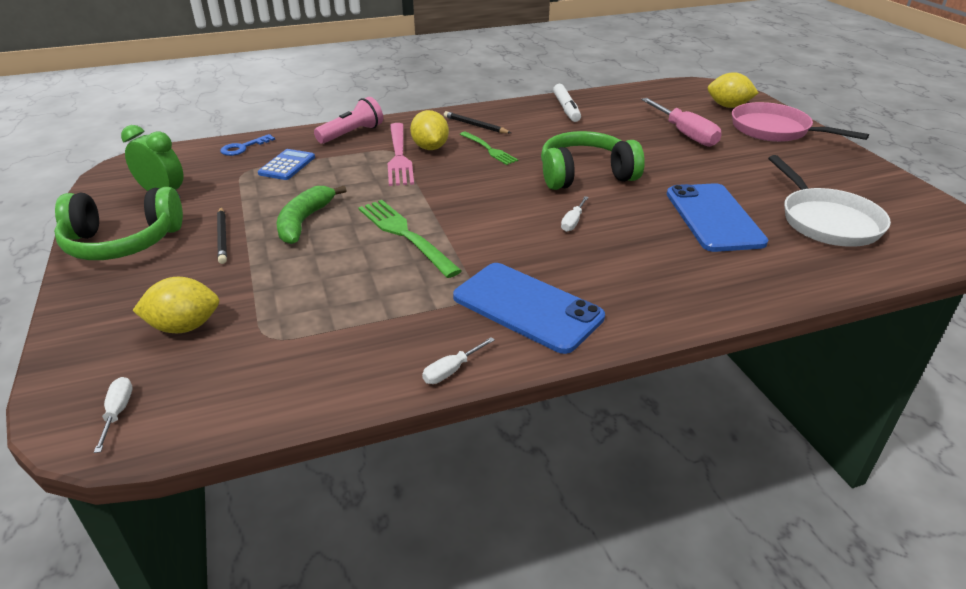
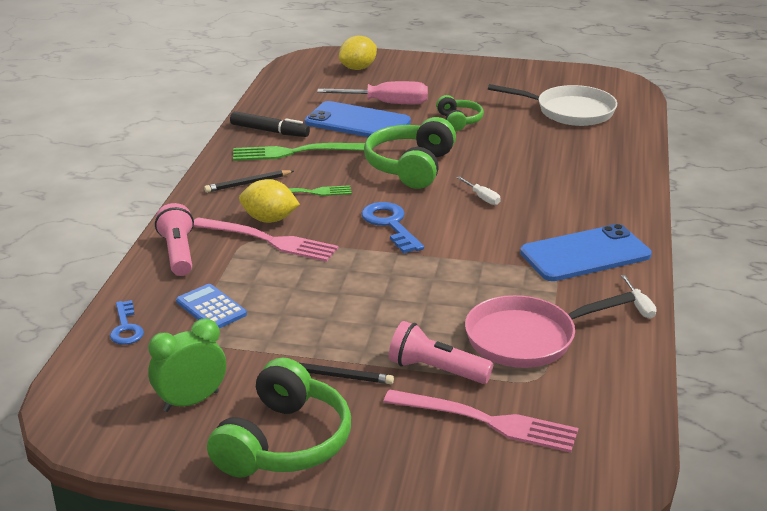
camera: 60 degrees left, 5 degrees down
white screwdriver [94,377,132,453] -> none
yellow lemon [132,277,219,333] -> pink fork [384,389,578,453]
green banana [277,186,346,244] -> none
green fork [358,200,462,278] -> green fork moved to [233,143,365,161]
white marker [553,84,581,122] -> black marker [230,111,310,137]
blue phone [667,183,768,252] -> blue phone moved to [305,101,411,137]
pink pan [732,102,869,142] -> pink pan moved to [465,292,636,368]
none -> blue key [361,202,424,254]
none -> pink flashlight [389,321,493,384]
none -> green headphones [436,95,484,131]

